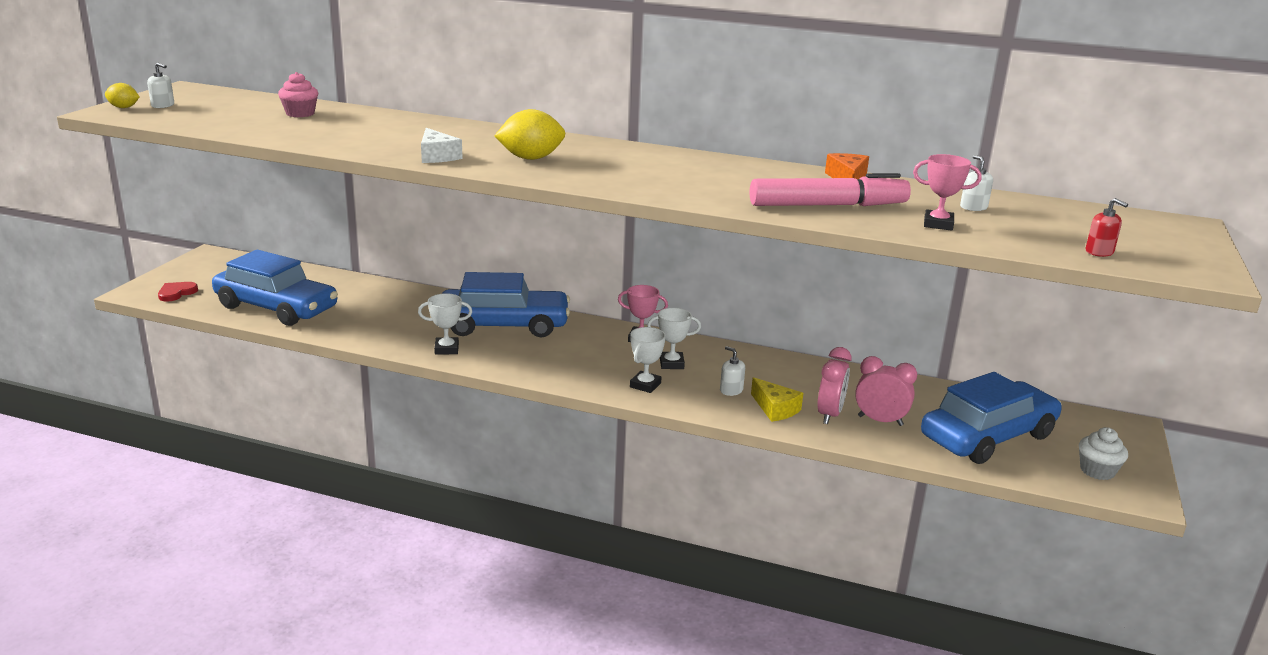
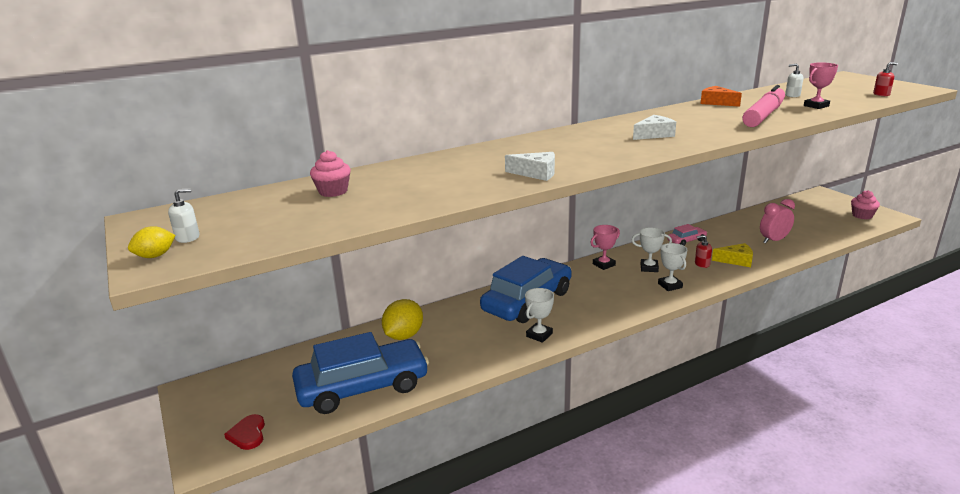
camera: 45 degrees left, 0 degrees up
yellow lemon [494,109,565,160] -> yellow lemon moved to [382,299,423,340]
white trophy [647,308,701,369] -> white trophy turned 60 degrees clockwise [632,227,672,272]
white soap dispenser [720,346,745,396] -> red soap dispenser [695,235,712,268]
pink clock [817,347,851,424] -> none
blue car [921,372,1062,464] -> none
white cupcake [1079,427,1128,480] -> pink cupcake [851,190,880,219]
none -> white cheese [633,115,676,140]
none -> pink car [667,224,707,246]

